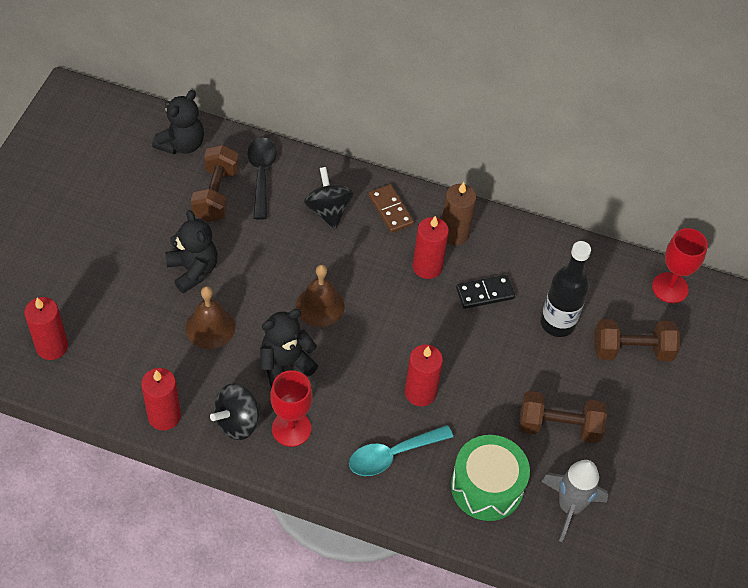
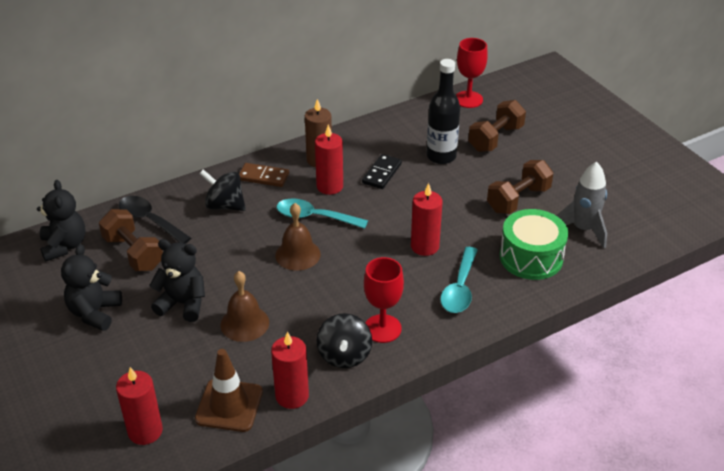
camera: 45 degrees left, 15 degrees down
black teddy bear [260,309,318,388] -> black teddy bear moved to [61,244,122,331]
none -> brown traffic cone [195,349,263,432]
none -> turquoise spoon [276,198,368,229]

